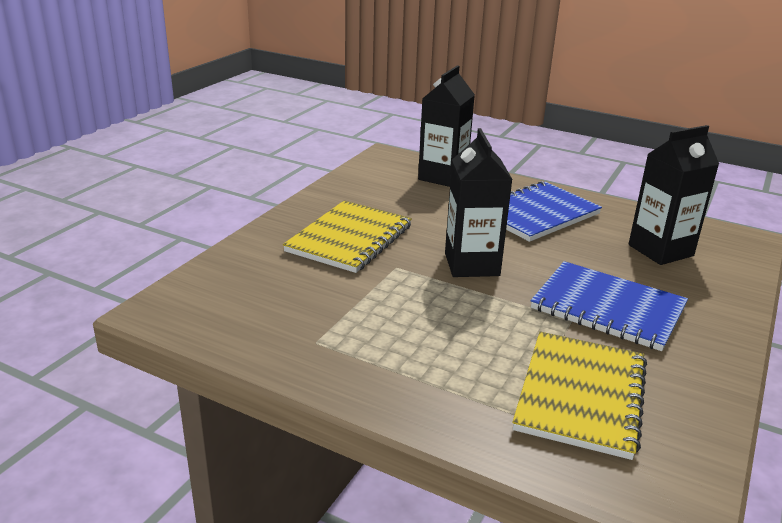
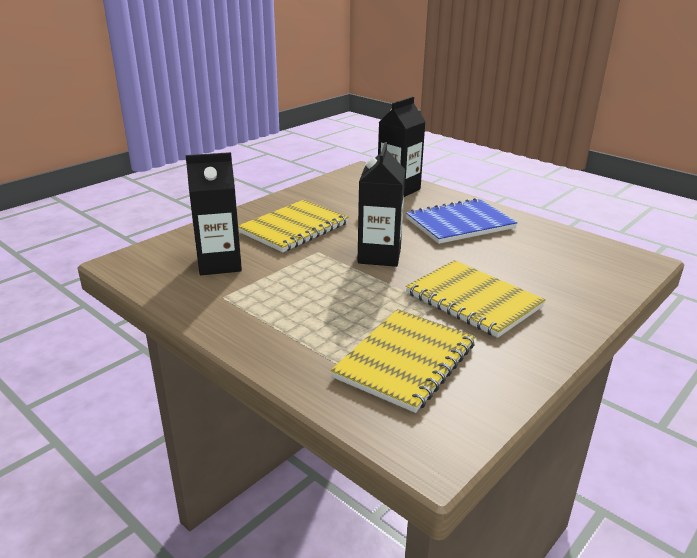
camera: 15 degrees right, 0 degrees up
blue notebook [531,261,688,351] -> yellow notebook [406,260,546,338]
black carton [629,125,719,265] -> black carton moved to [186,152,242,275]

